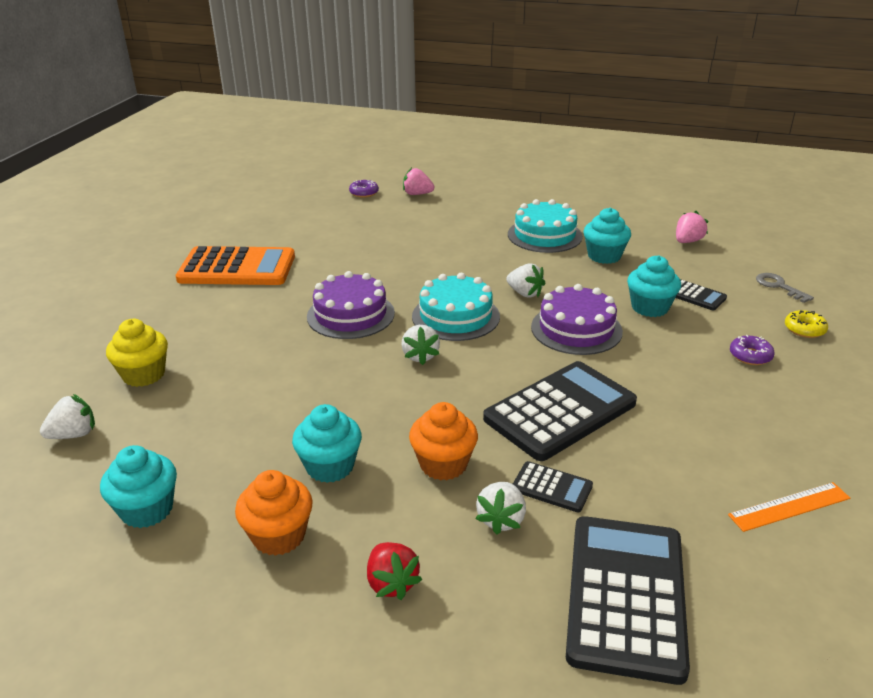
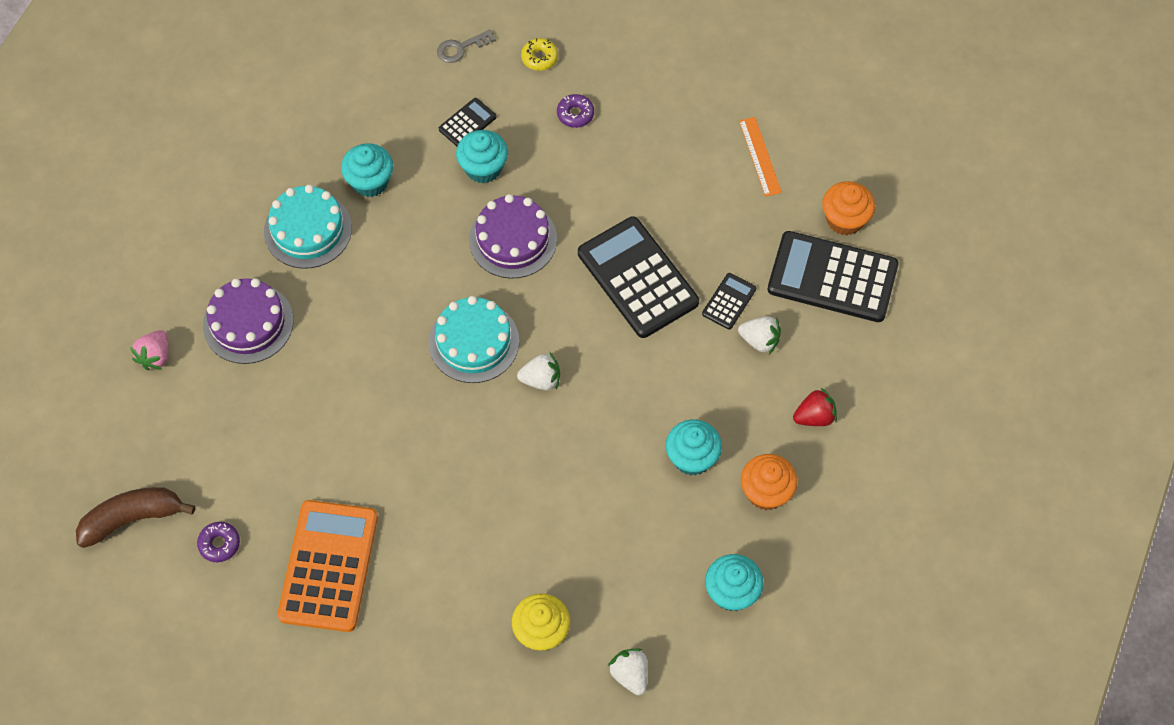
camera: 85 degrees left, 30 degrees up
purple cake [307,271,395,339] -> purple cake moved to [203,278,294,364]
purple donut [349,180,379,198] -> purple donut moved to [197,522,240,562]
orange cupcake [409,402,478,480] -> orange cupcake moved to [822,181,875,236]
white strawberry [506,263,545,298] -> none
pink strawberry [676,211,709,243] -> none
none -> brown banana [76,487,195,548]

